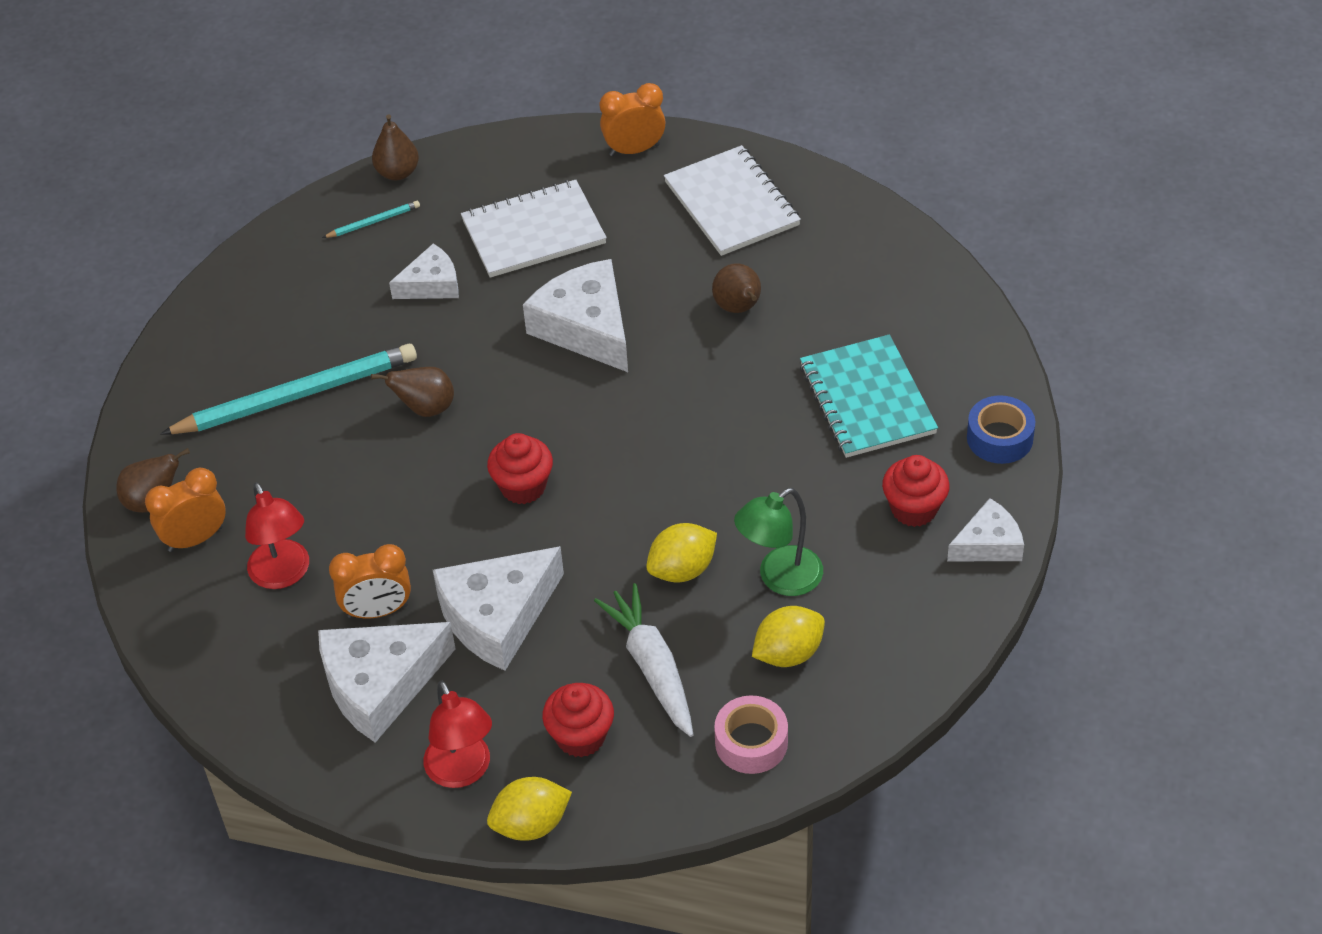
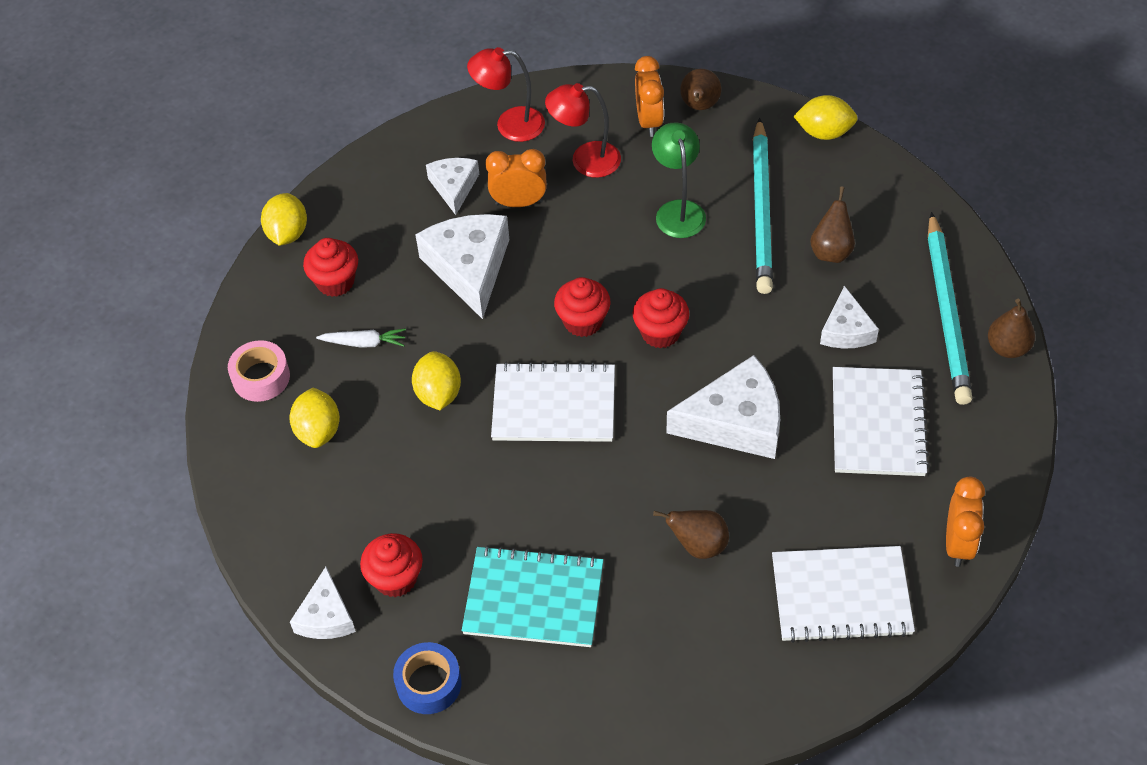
camera: 115 degrees right, 5 degrees up
white cheese [318,622,456,743] -> white cheese [426,158,479,215], size x0.58
turquoise pencil [322,201,420,238] -> turquoise pencil [928,212,972,405], size x2.39
orange clock [329,544,411,618] -> orange clock turned 75 degrees clockwise [485,149,547,207]
brown pear [371,367,454,417] -> brown pear moved to [810,186,855,263]
red lamp [423,681,492,788] -> red lamp moved to [467,47,545,142]
white carrot [594,583,693,737] -> white carrot [316,328,406,348], size x0.58
green lamp [734,488,823,596] -> green lamp moved to [652,122,706,238]
none -> white notebook [491,362,615,442]
none -> red cupcake [632,288,689,349]
none -> yellow lemon [793,95,858,140]

